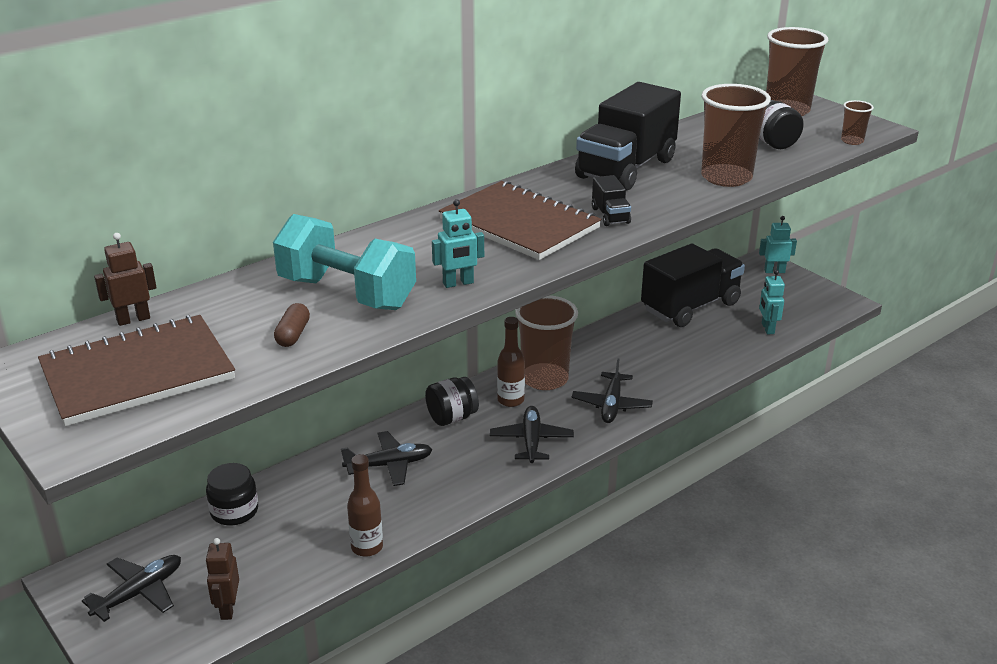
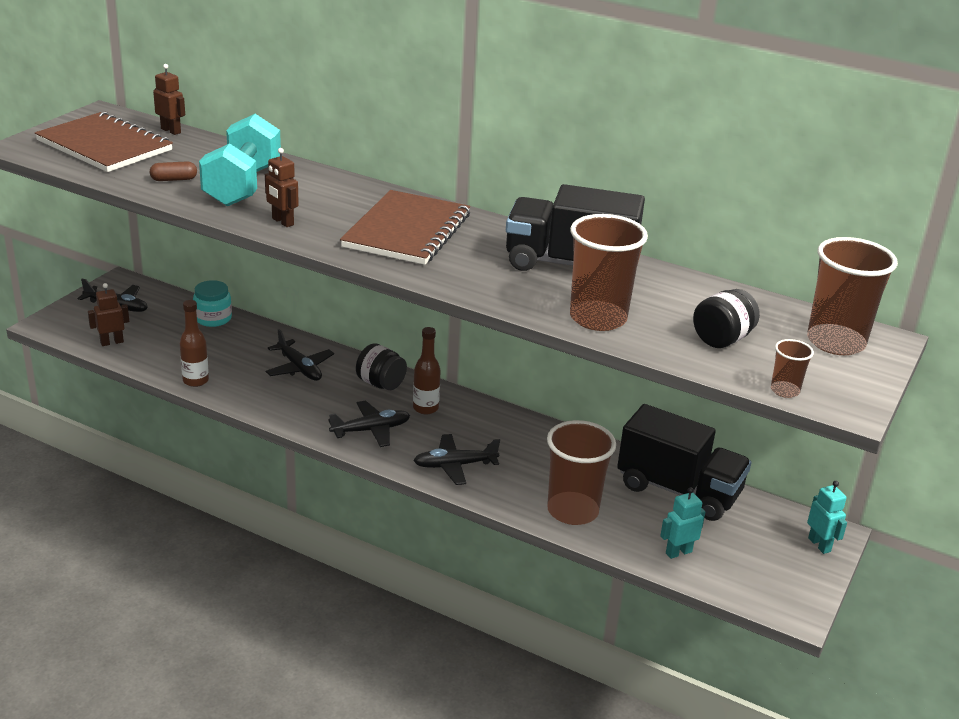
camera: 65 degrees right, 0 degrees up
black jar [206,463,258,526] -> turquoise jar [193,280,232,327]
turquoise robot [432,199,484,288] -> brown robot [265,148,299,227]
brown cup [515,295,578,390] -> brown cup moved to [547,420,616,525]
black truck [592,175,631,226] -> none

